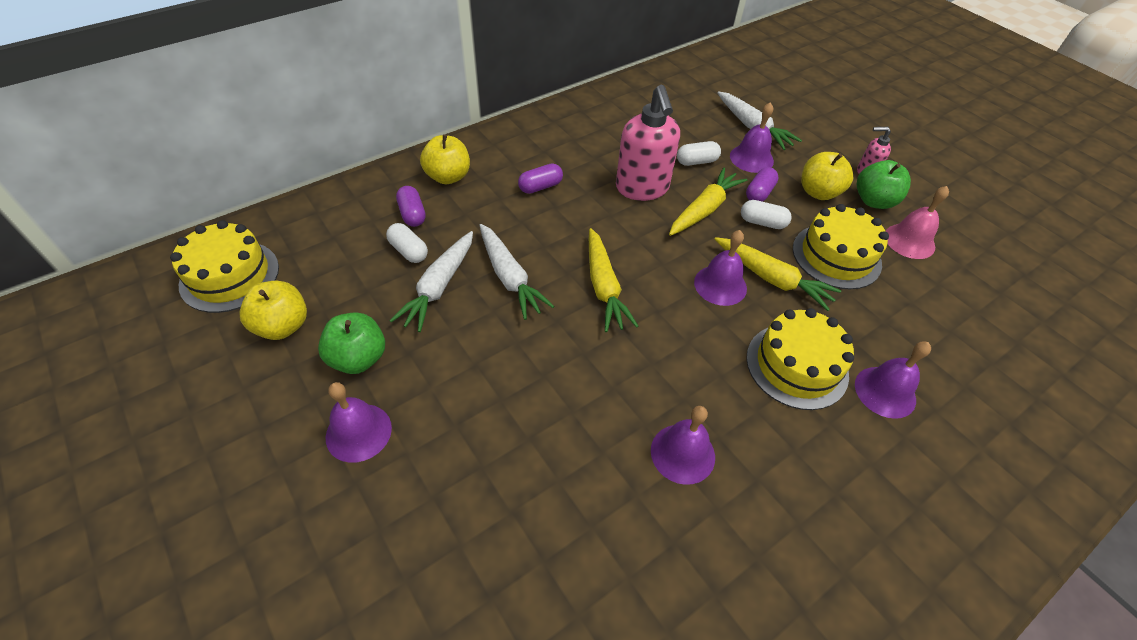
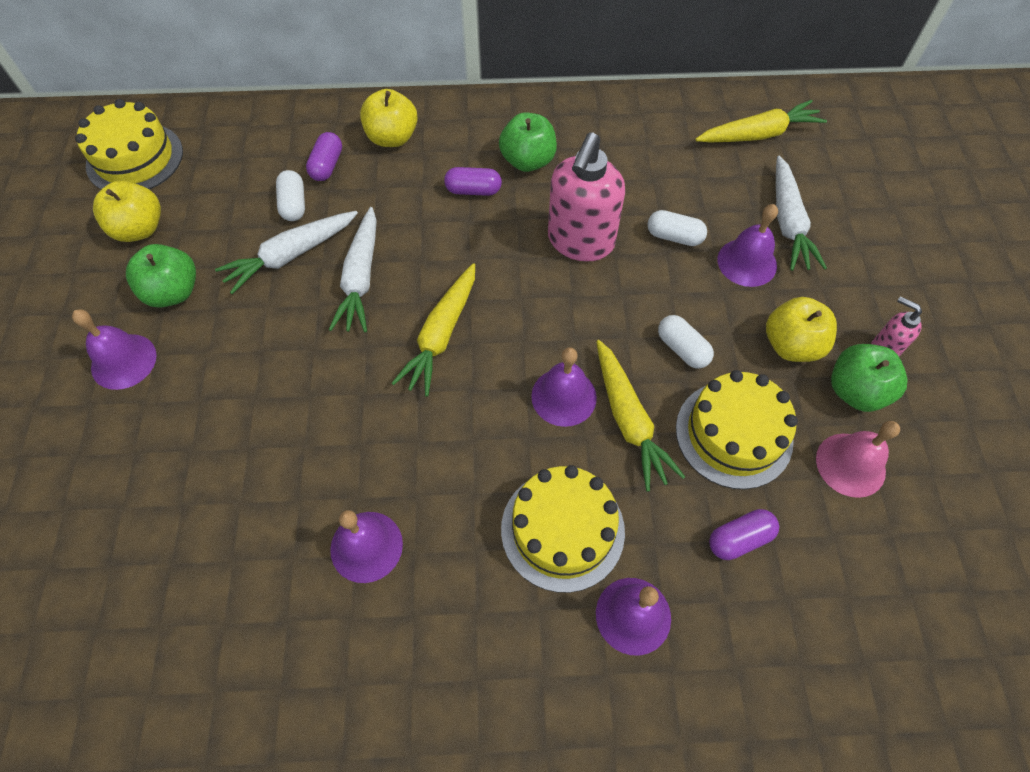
camera: 35 degrees right, 10 degrees up
yellow carrot [669,168,747,236] -> yellow carrot moved to [695,100,827,143]
purple capsule [746,167,779,202] -> purple capsule moved to [709,509,779,560]
none -> green apple [499,112,557,172]

